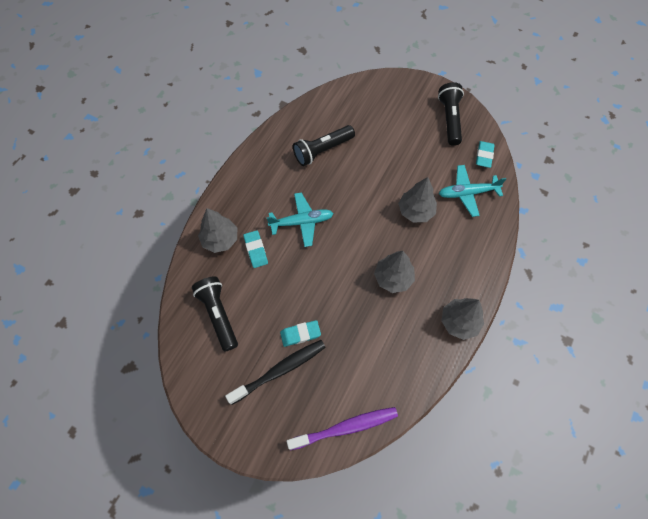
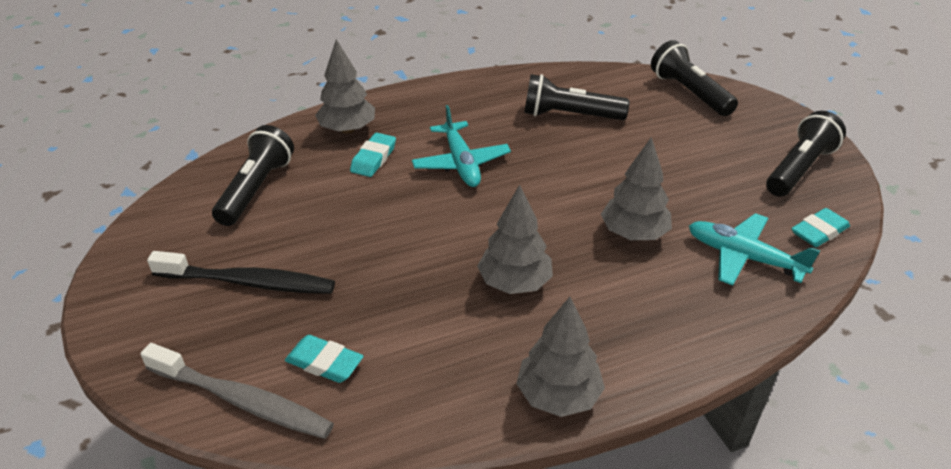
camera: 40 degrees right, 25 degrees down
turquoise plane [266,193,334,247] -> turquoise plane turned 45 degrees clockwise [412,105,511,187]
turquoise eraser [280,320,321,347] -> turquoise eraser moved to [285,335,364,383]
purple toothbrush [287,407,398,450] -> grey toothbrush [140,343,334,439]
none -> black flashlight [651,40,738,116]

